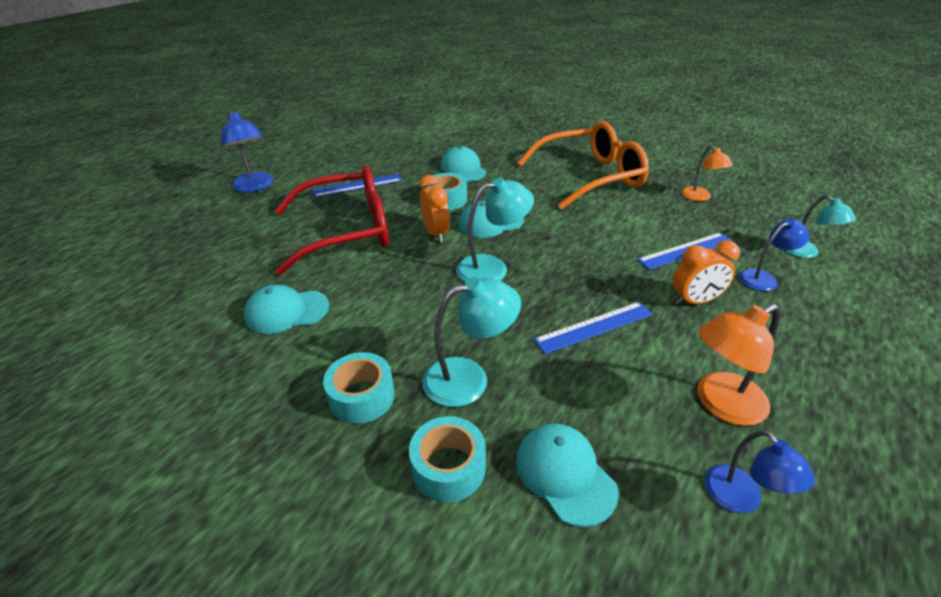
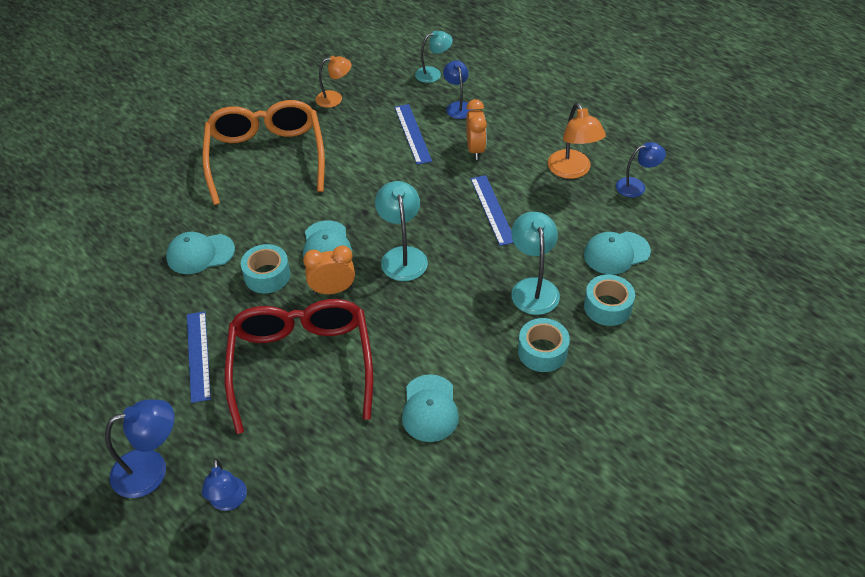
camera: 80 degrees left, 10 degrees up
none -> blue lamp [202,459,247,511]

